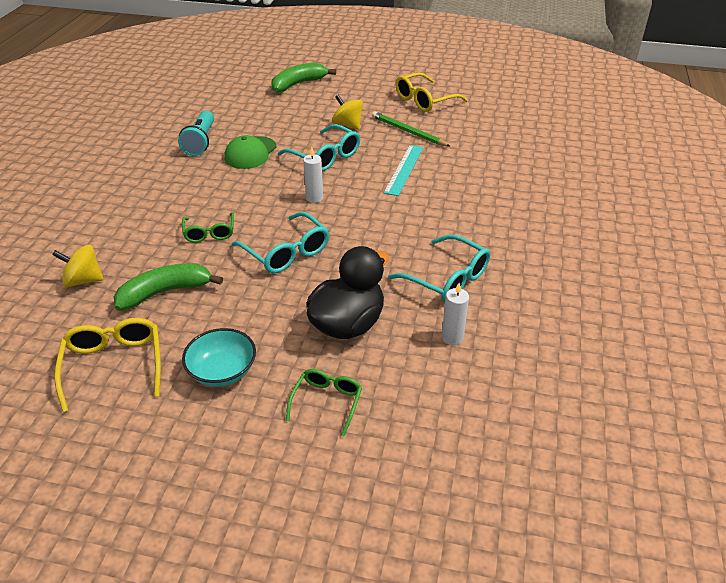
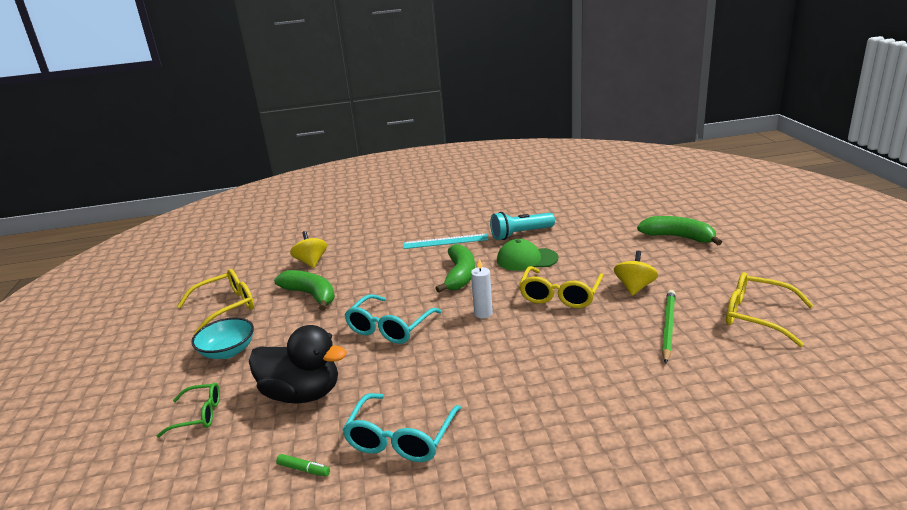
camera: 70 degrees right, 15 degrees down
green glasses [182,212,234,243] -> none
turquoise glasses [278,124,360,171] -> yellow glasses [519,266,604,308]
turquoise ruler [384,145,423,196] -> turquoise ruler moved to [403,234,488,249]
white candle [442,283,469,345] -> green marker [276,454,330,476]
none -> green banana [435,244,475,293]

